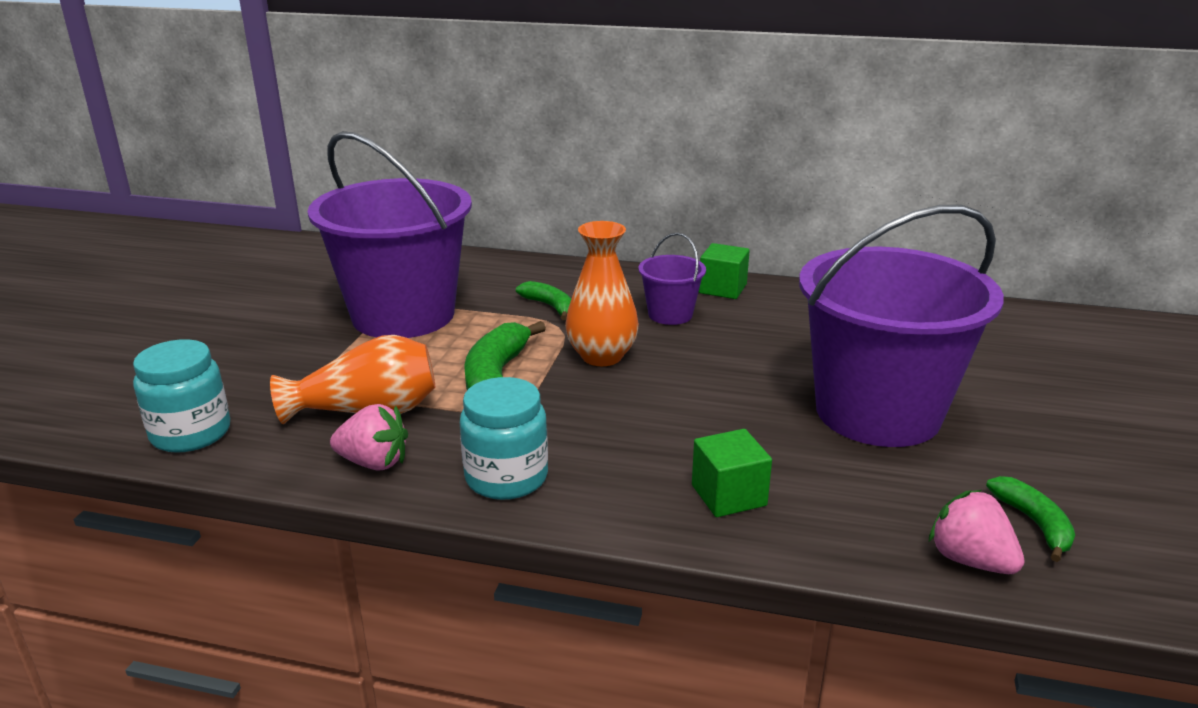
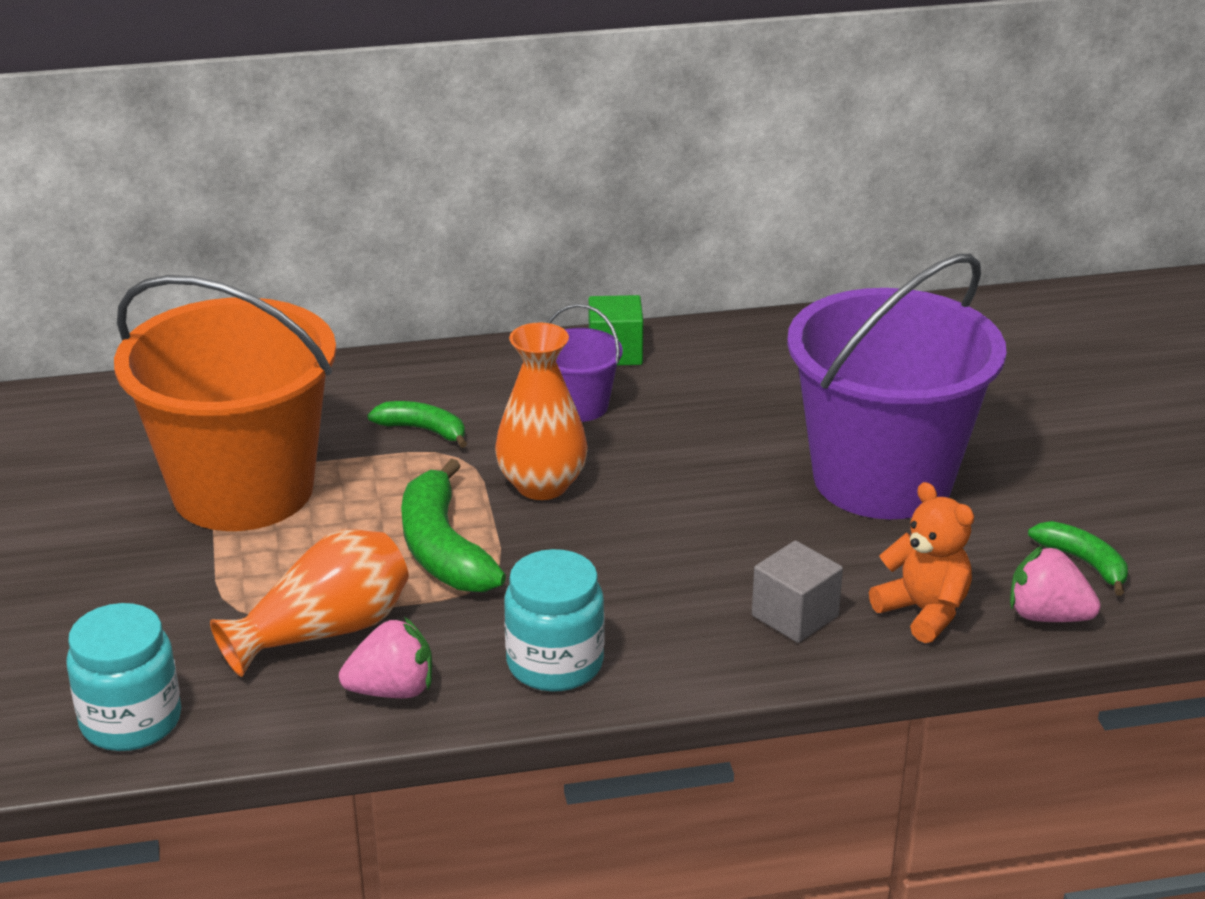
camera: 25 degrees left, 5 degrees up
purple bucket [308,131,472,338] -> orange bucket [114,275,336,531]
green cube [692,429,772,517] -> grey cube [752,541,843,643]
none -> orange teddy bear [869,482,974,643]

